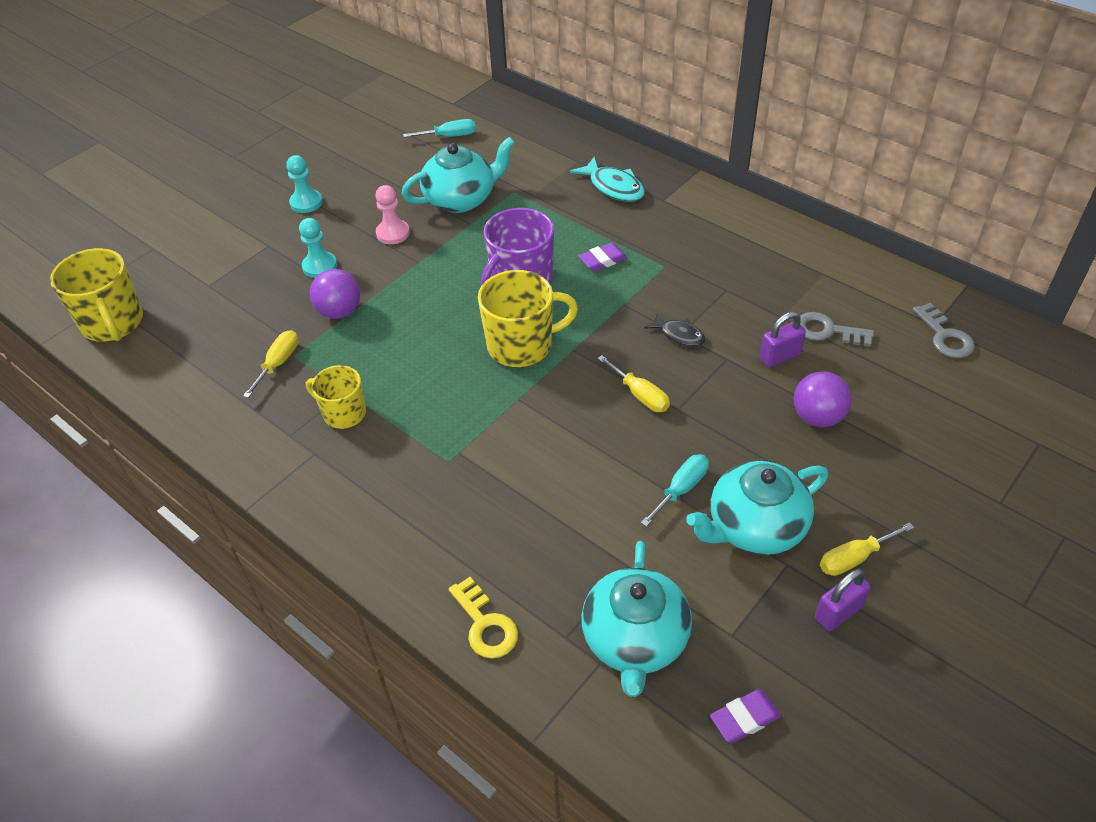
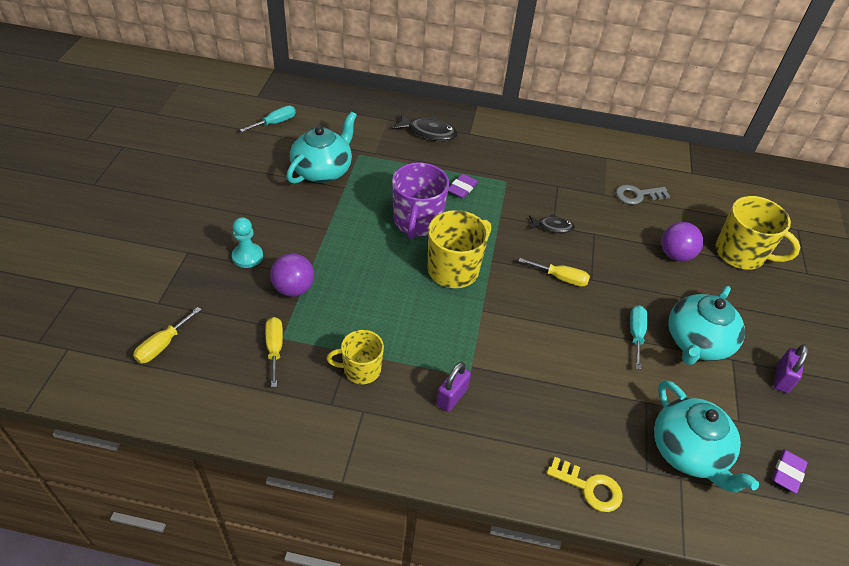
camera: 35 degrees left, 0 degrees up
yellow mug [50,248,143,341] -> yellow mug moved to [716,196,801,270]
turquoise pawn [286,155,323,213] -> none
pink pawn [375,185,410,244] -> none
turquoise fish [570,157,645,202] -> black fish [392,113,458,141]
purple padlock [760,312,806,367] -> purple padlock moved to [436,362,471,412]
yellow screwdriver [820,522,914,576] -> yellow screwdriver moved to [133,307,201,363]
grey key [913,303,975,358] -> none

